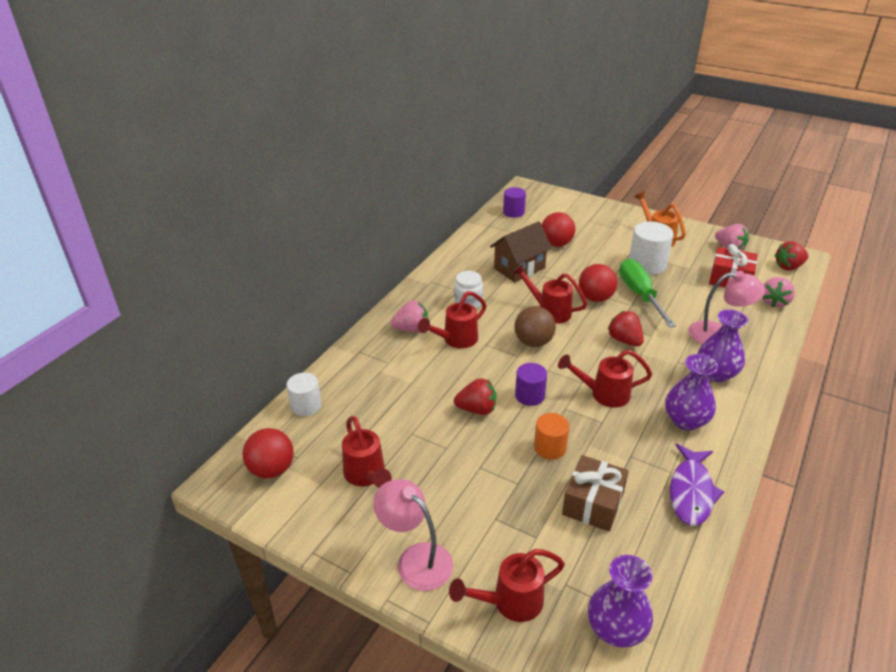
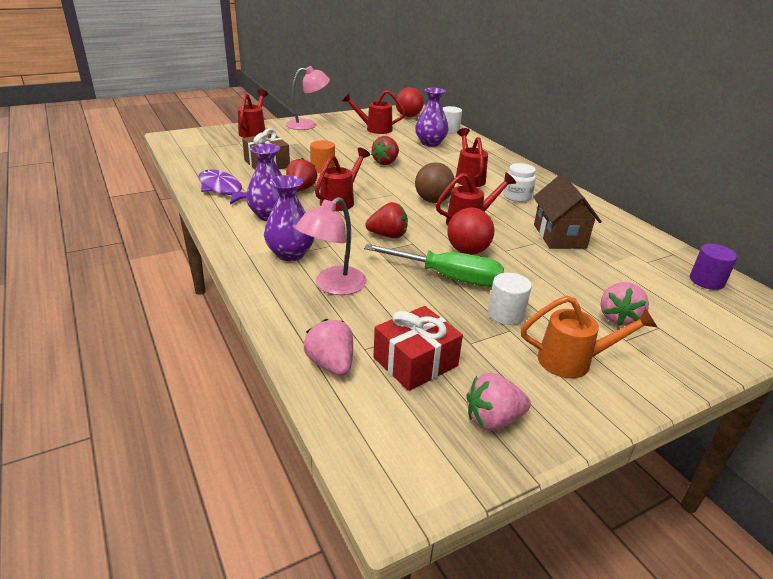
camera: 120 degrees right, 5 degrees down
pink strawberry [391,301,428,332] -> pink strawberry moved to [600,282,649,326]
purple cylinder [515,363,547,406] -> none
red ball [542,212,575,247] -> none
purple vase [588,555,653,648] -> purple vase moved to [415,88,449,147]
white cylinder [629,221,674,275] -> white cylinder [488,273,532,325], size x0.64
red strawberry [774,241,809,271] -> red strawberry moved to [286,158,317,192]

